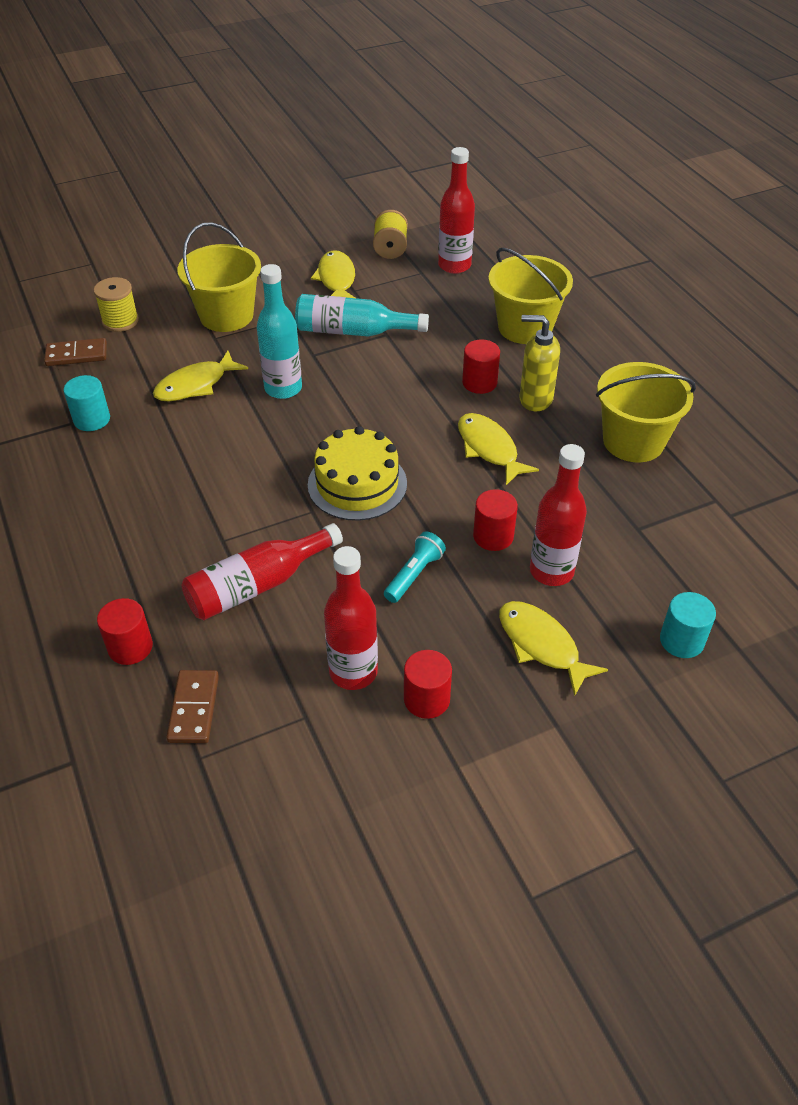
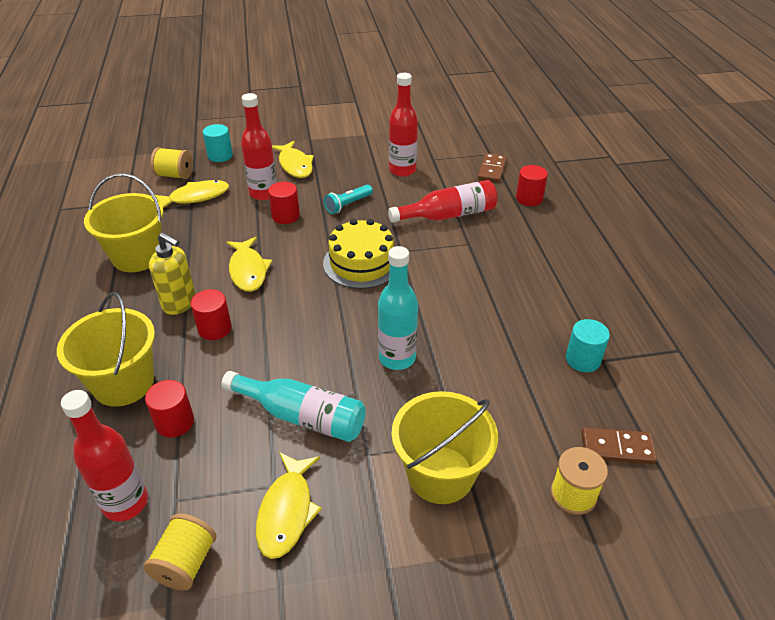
camera: 165 degrees left, 5 degrees down
yellow fish [153,351,248,401] -> yellow fish moved to [155,180,229,208]
red cylinder [404,650,452,719] -> red cylinder moved to [145,380,194,438]
none -> yellow spool [151,147,193,179]

